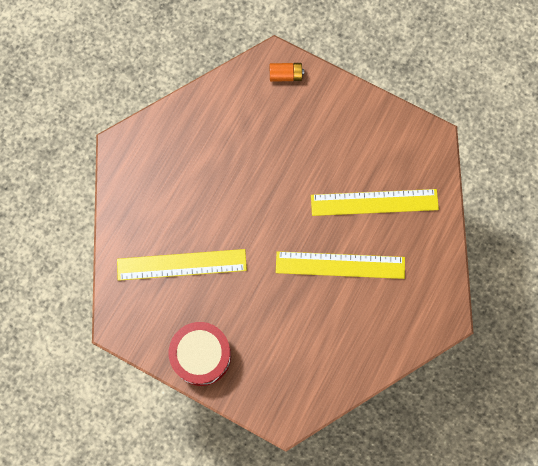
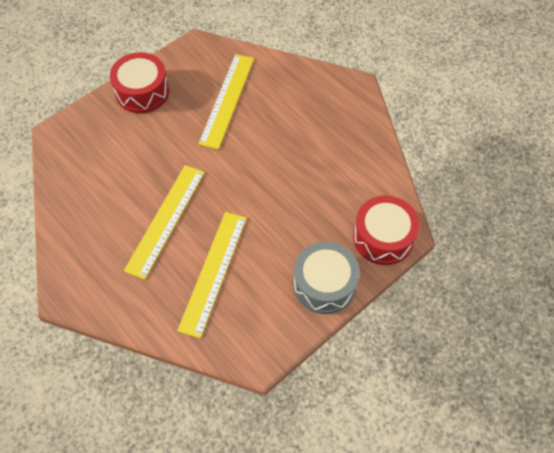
camera: 110 degrees right, 15 degrees down
orange battery [270,63,304,82] -> red drum [353,196,420,265]
none -> grey drum [293,242,360,314]

